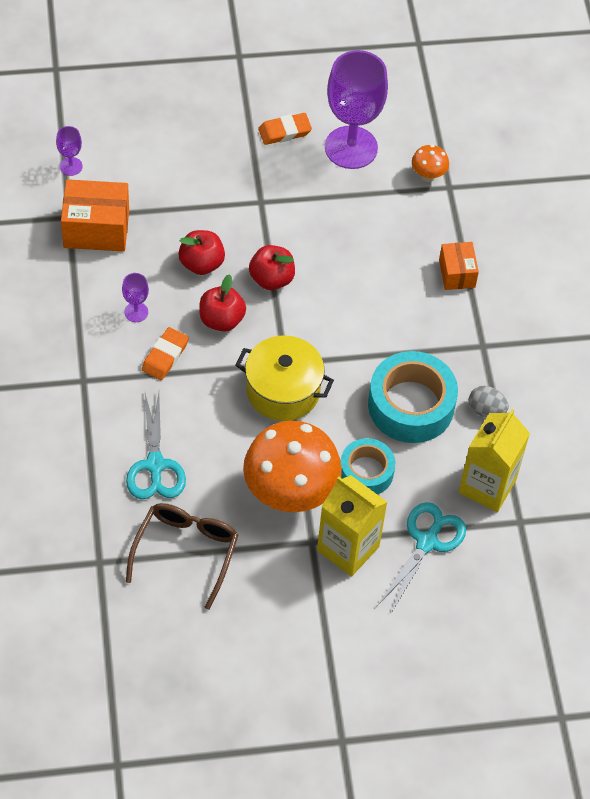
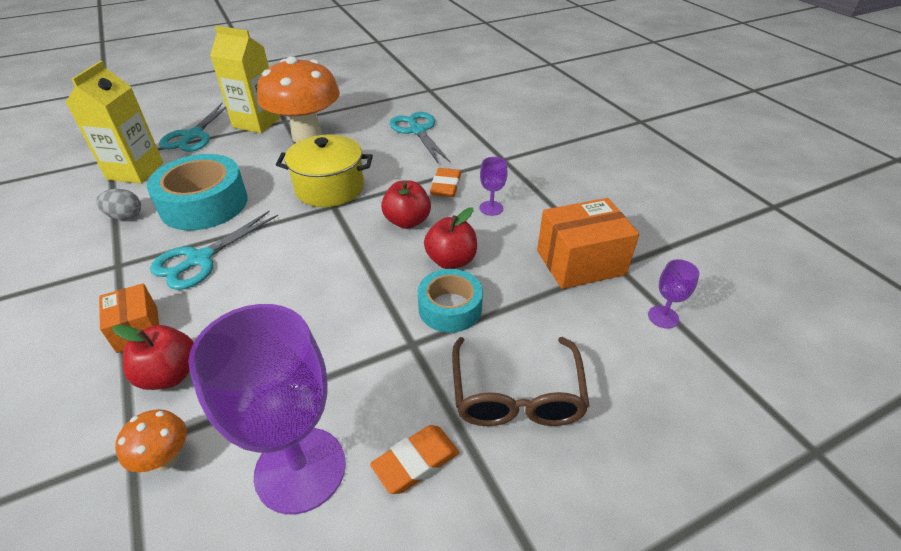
camera: 165 degrees right, 15 degrees down
brown glasses [126,503,238,610] -> brown glasses moved to [452,337,590,426]
red apple [249,245,295,290] -> red apple moved to [113,325,194,390]
turquoise tape [341,438,395,495] -> turquoise tape moved to [417,269,483,333]
none -> turquoise scissors [150,211,278,290]

